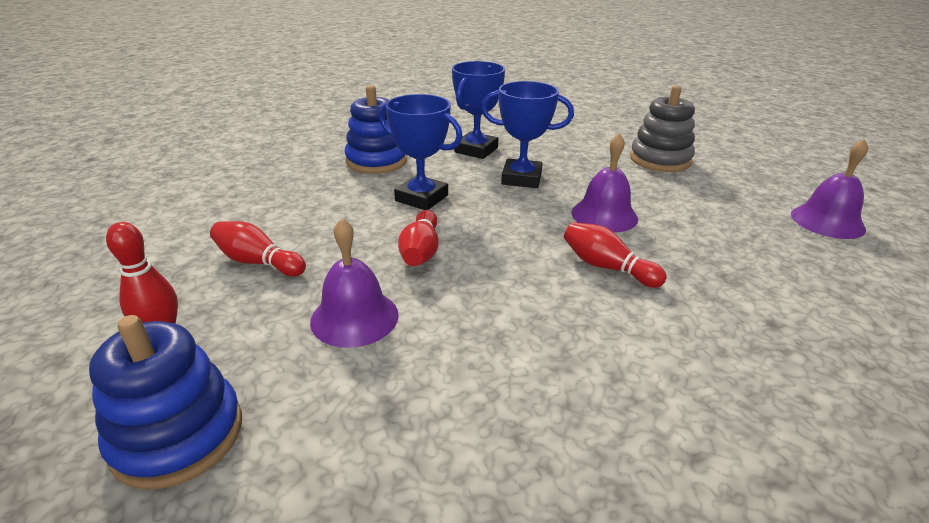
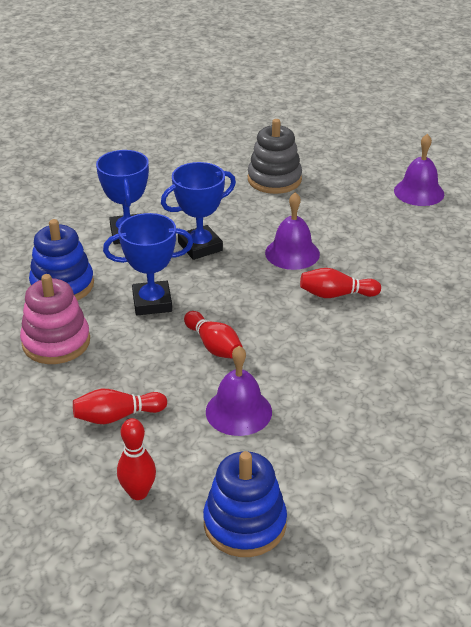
camera: 40 degrees left, 5 degrees up
none -> pink stacking toy [20,274,90,364]

